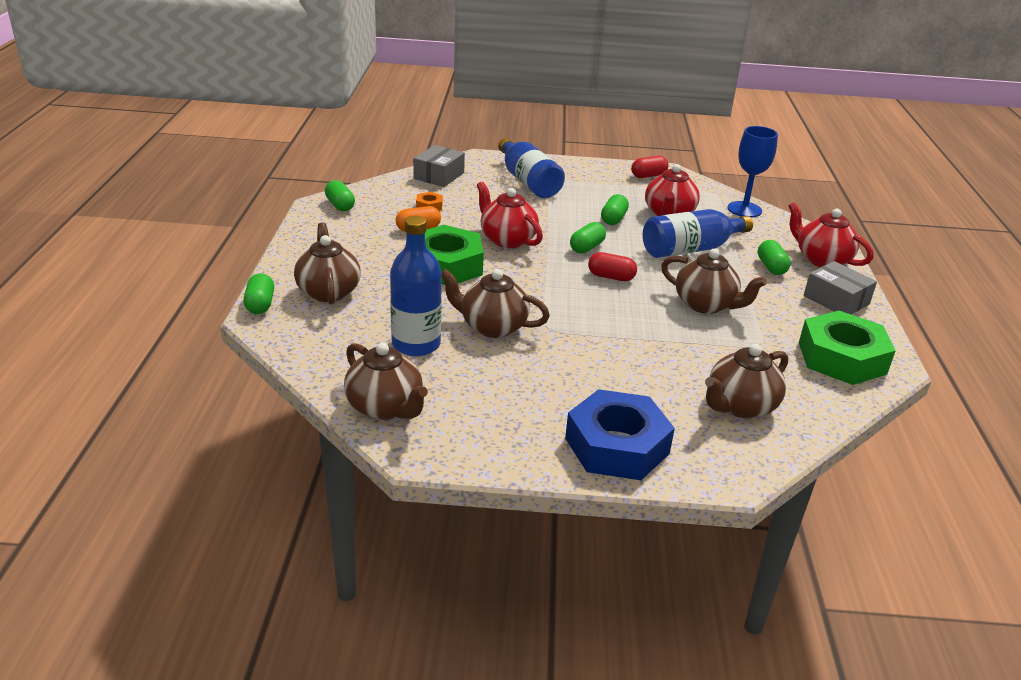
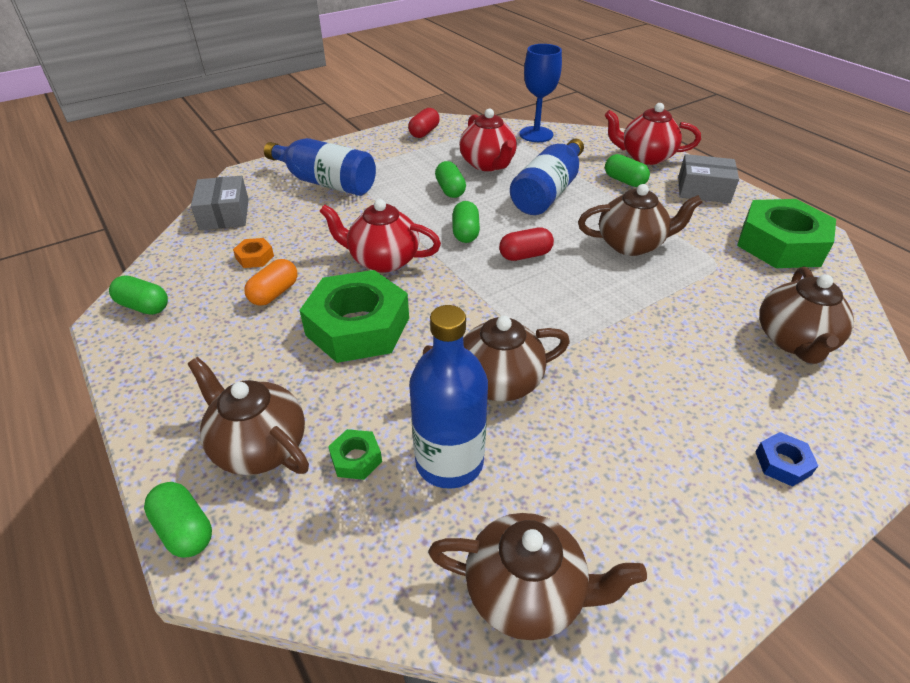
camera: 35 degrees left, 10 degrees up
blue nut [565,389,675,480] -> blue nut [755,432,818,487], size x0.41
none -> green nut [328,429,382,480]

